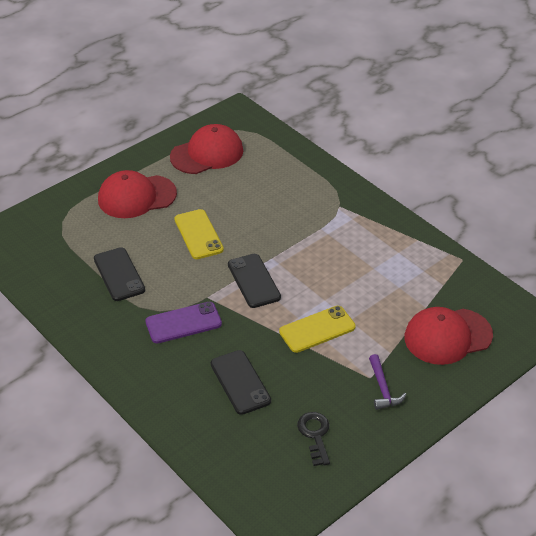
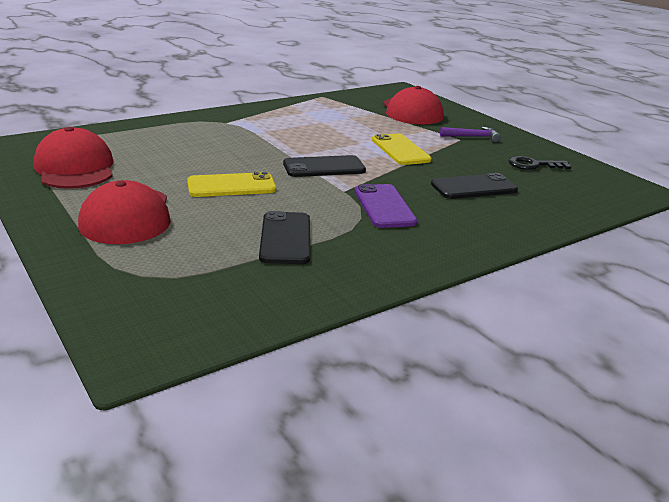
camera: 85 degrees left, 15 degrees down
black phone [94,247,145,301] -> black phone turned 75 degrees counterclockwise [259,211,310,264]

